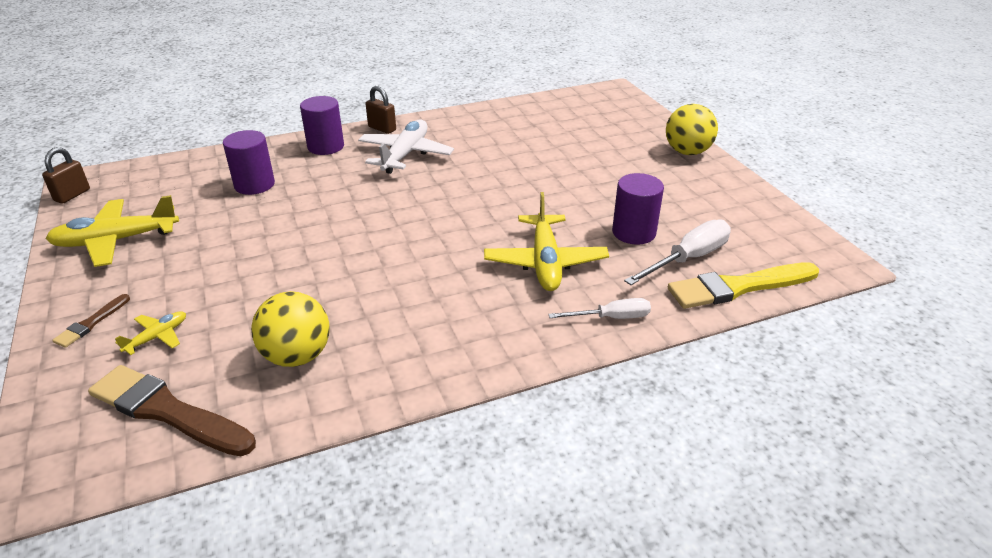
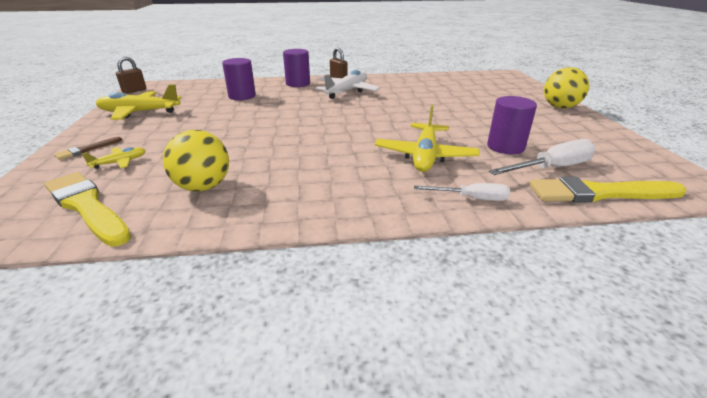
camera: 15 degrees right, 5 degrees down
brown brush [88,365,256,456] -> yellow brush [44,172,131,247]

